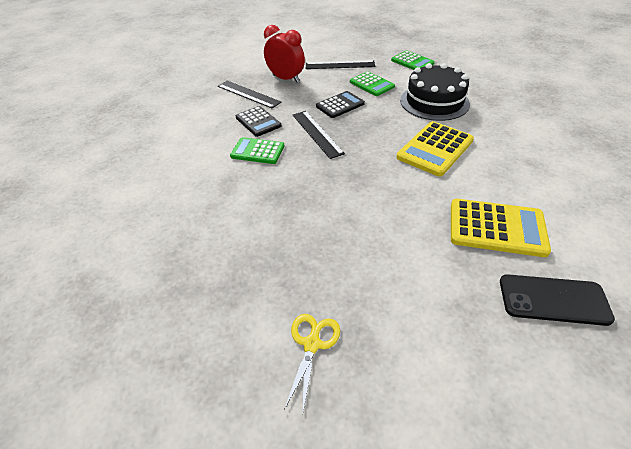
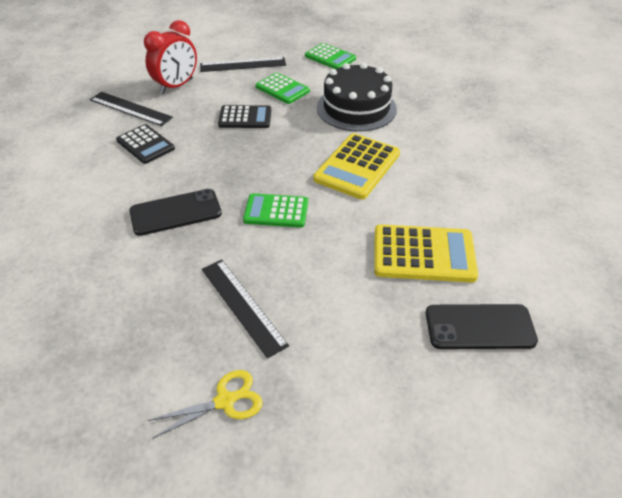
camera: 10 degrees left, 0 degrees up
green calculator [230,137,284,164] -> green calculator moved to [243,193,308,228]
red clock [264,25,305,83] -> red clock turned 105 degrees clockwise [144,20,197,94]
yellow scissors [284,314,340,411] -> yellow scissors turned 60 degrees clockwise [148,370,263,438]
black ruler [293,111,345,159] -> black ruler moved to [202,260,289,358]
black calculator [316,91,365,118] -> black calculator turned 45 degrees clockwise [218,105,271,128]
none -> black phone [129,189,222,236]

